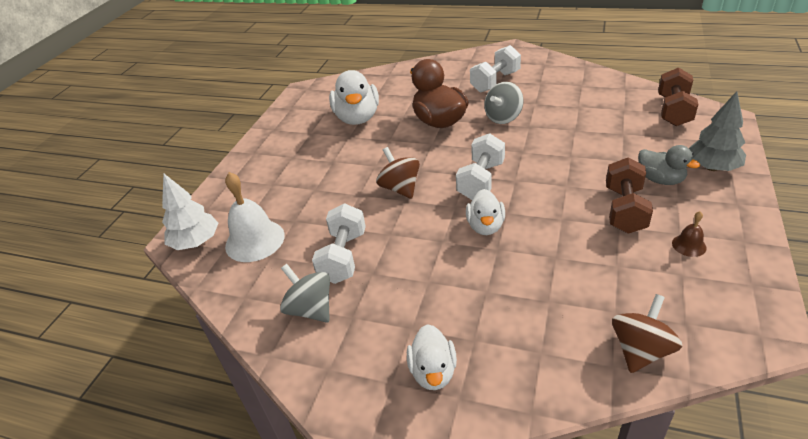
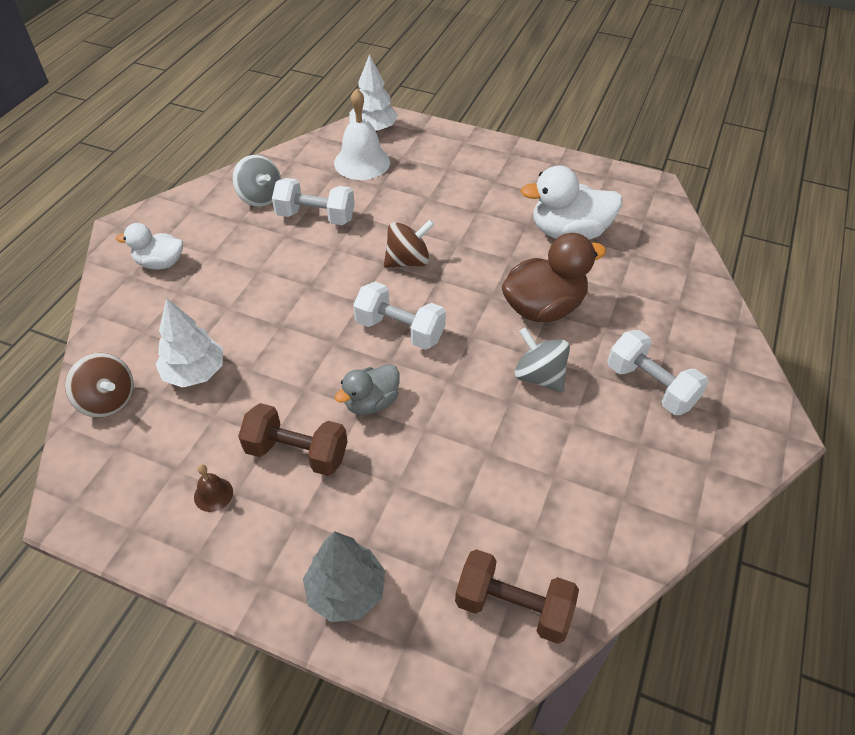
camera: 90 degrees right, 10 degrees up
grey spinning top [280,264,330,323] -> grey spinning top turned 90 degrees clockwise [232,155,281,207]
white duck [466,189,505,235] -> none
grey duck [638,145,700,185] -> grey duck moved to [335,364,400,415]
none -> white tree [155,298,223,387]

